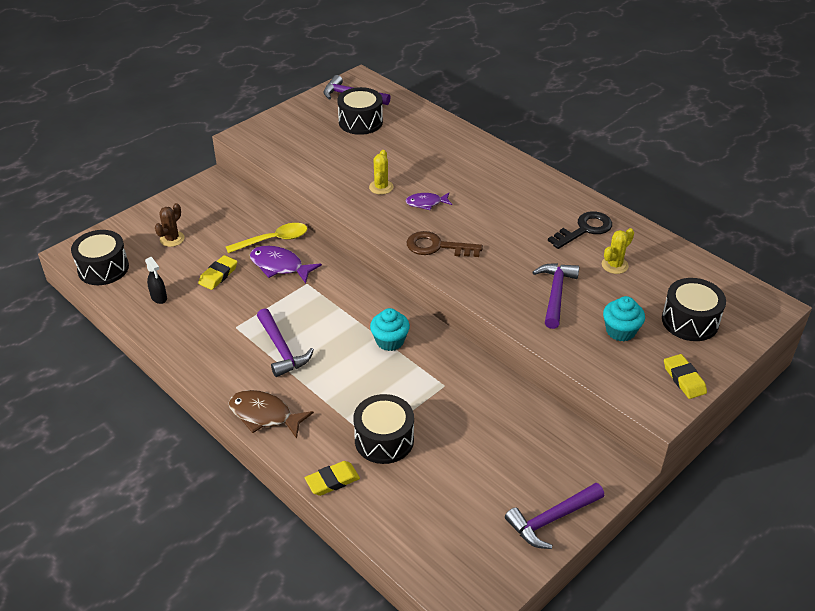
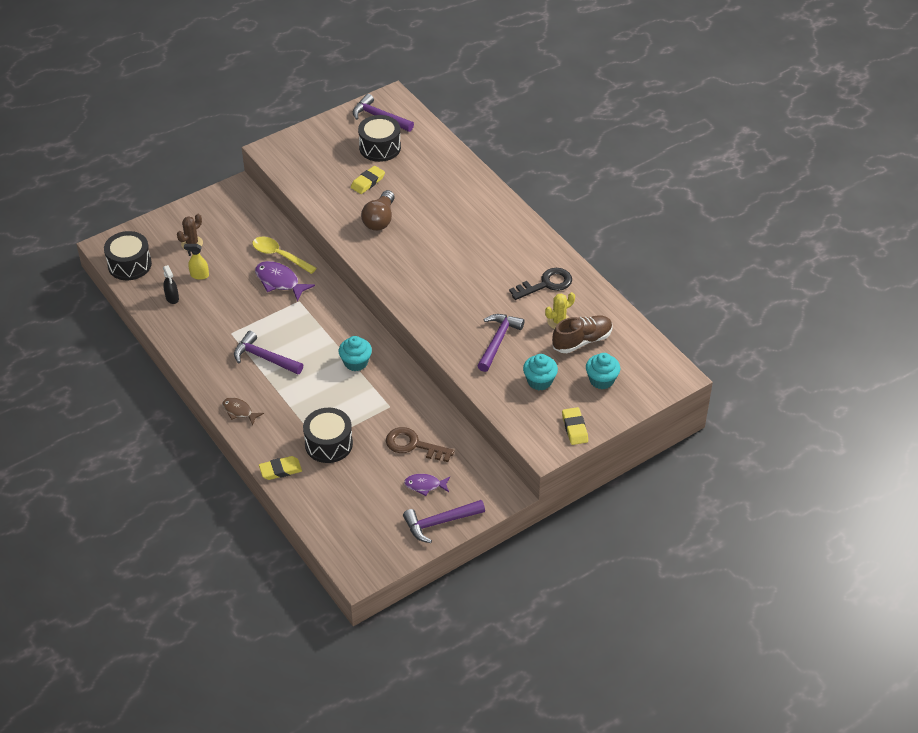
camera: 10 degrees right, 5 degrees up
yellow eraser [198,255,237,290] -> yellow eraser moved to [351,166,385,194]
yellow spoon [226,223,307,253] -> yellow spoon turned 135 degrees counterclockwise [252,237,317,274]
brown fish [229,390,314,439] -> brown fish [222,397,264,426], size x0.64
purple hammer [257,308,314,377] -> purple hammer turned 135 degrees clockwise [234,331,303,374]
yellow cactus [369,150,394,195] -> brown light bulb [361,190,395,231]
purple fish [406,193,452,210] -> purple fish moved to [404,474,450,496]
brown key [406,231,483,257] -> brown key moved to [386,427,454,462]
black drum [662,278,726,341] -> turquoise cupcake [586,353,620,389]
none -> yellow spray bottle [184,244,209,280]
none -> brown shoe [552,315,613,353]

